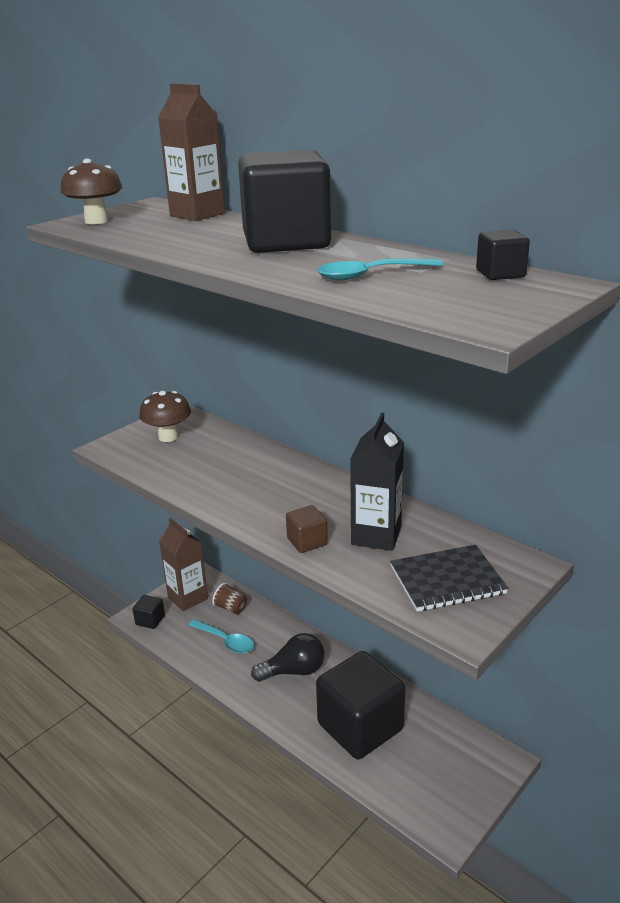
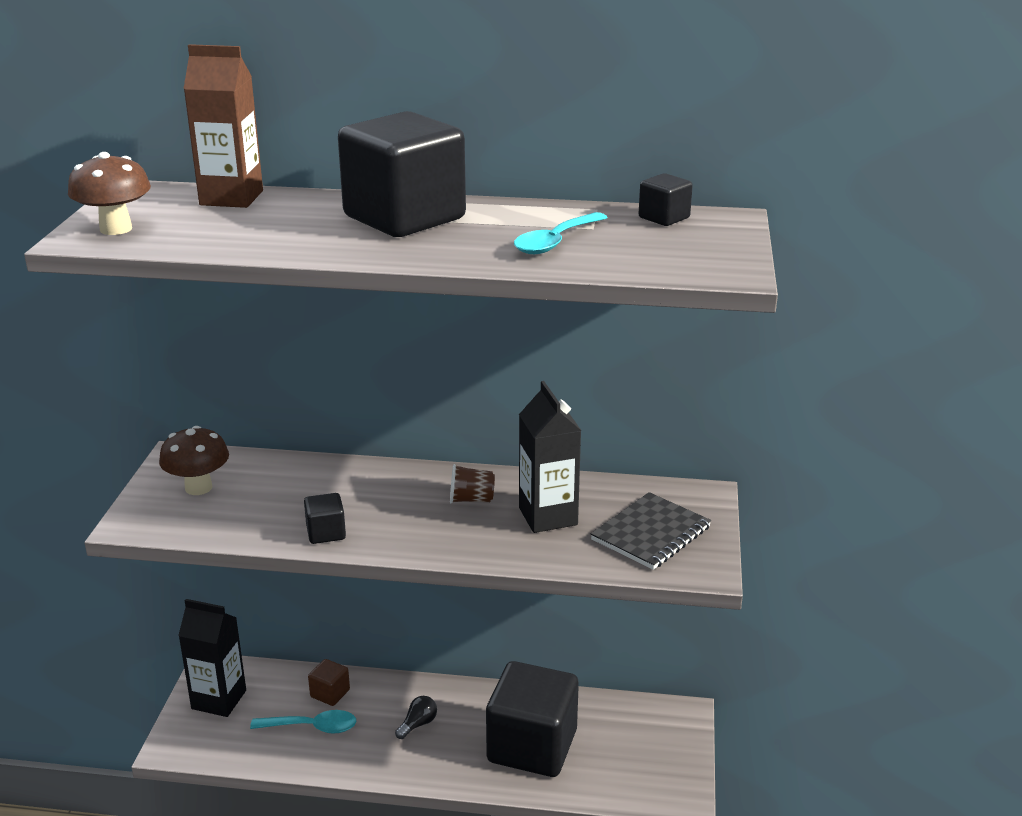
camera: 35 degrees left, 0 degrees up
black cube [133,595,165,629] -> black cube moved to [304,493,346,544]
brown carton [159,518,208,611] -> black carton [178,599,246,717]
brown cup [212,583,247,615] -> brown cup moved to [450,464,495,503]
black light bulb [251,633,324,682] -> black light bulb [395,696,437,739], size x0.56
brown cube [286,505,328,553] -> brown cube moved to [308,659,350,706]

